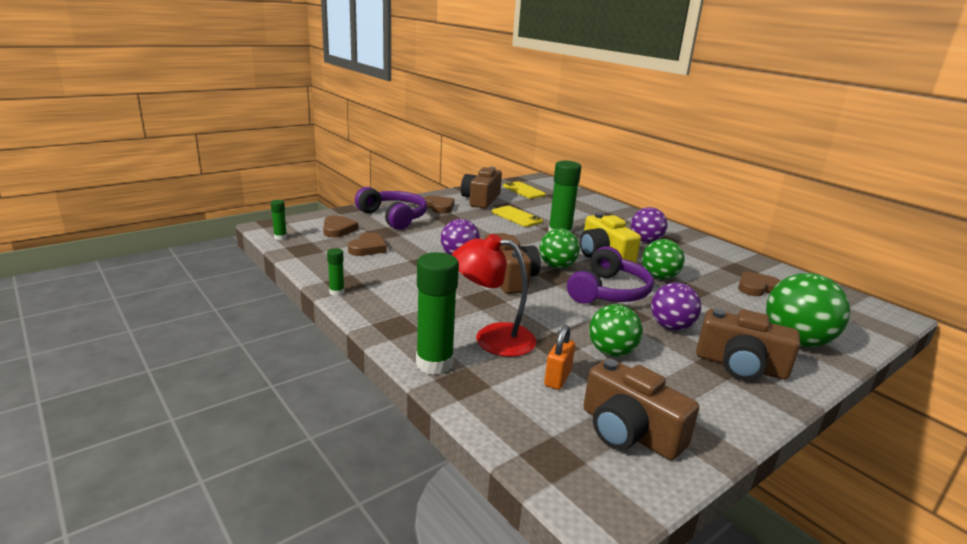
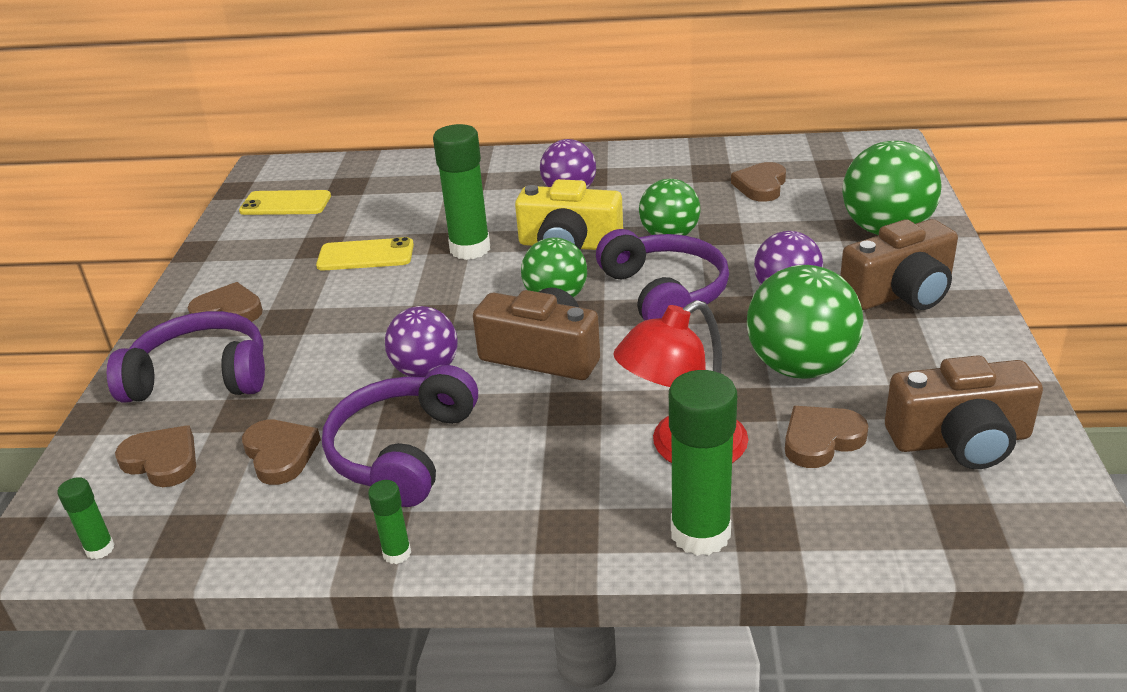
camera: 45 degrees left, 10 degrees up
brown camera [461,167,502,209] -> none
orange padlock [544,325,575,390] -> brown heart [785,406,869,468]
green ball [589,304,643,357] -> green ball [747,265,864,379], size x1.51
none -> purple headphones [322,365,478,507]

